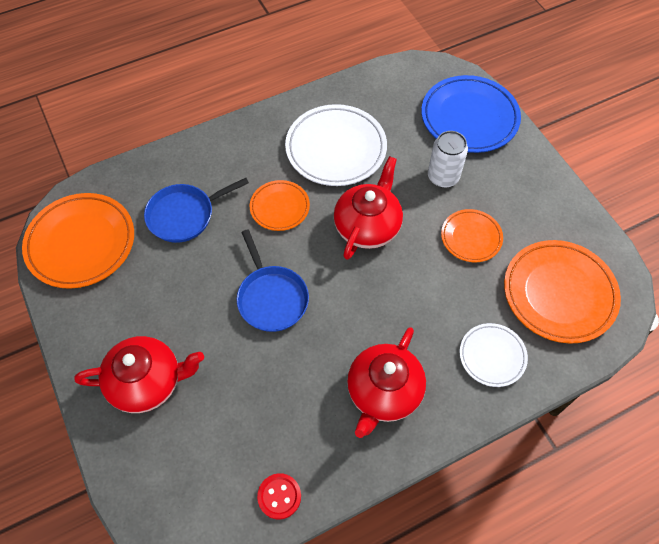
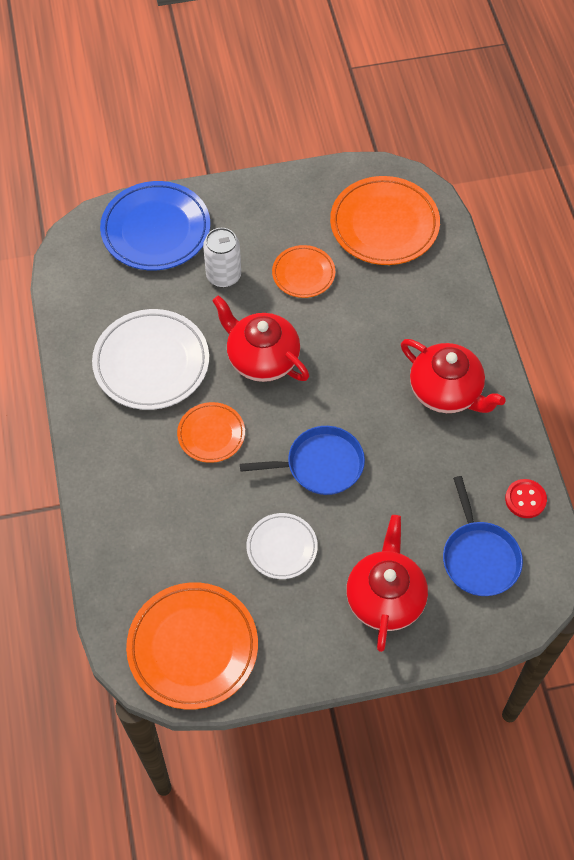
camera: 75 degrees left, 0 degrees up
blue pan [144,178,249,243] -> blue pan moved to [443,476,523,596]
white plate [460,323,528,387] -> white plate moved to [246,513,318,579]

